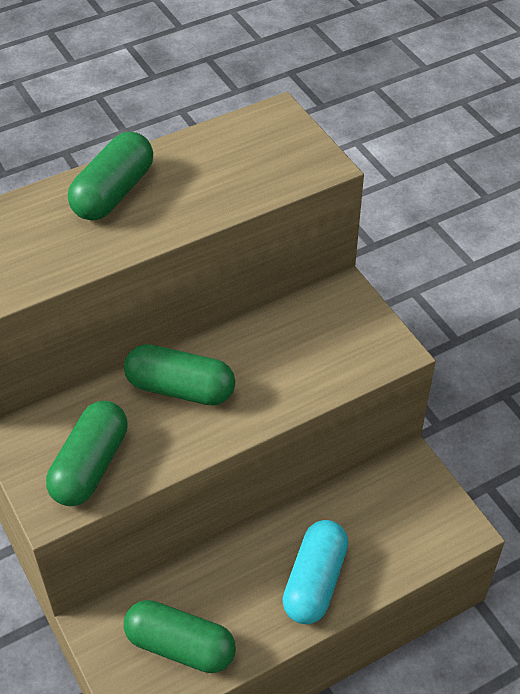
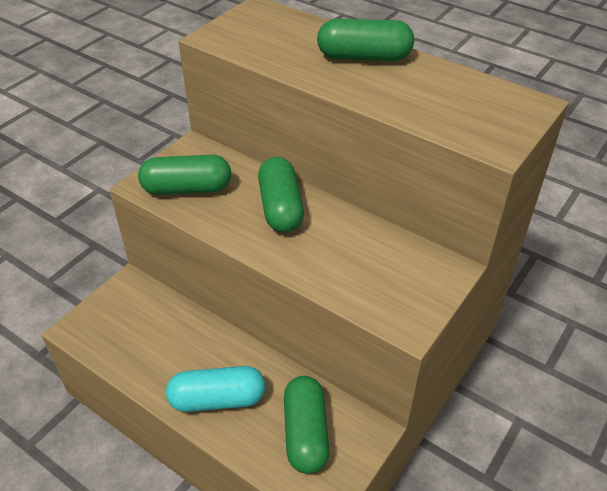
camera: 65 degrees right, 5 degrees down
green capsule [124,600,236,673] -> green capsule moved to [284,376,329,474]

